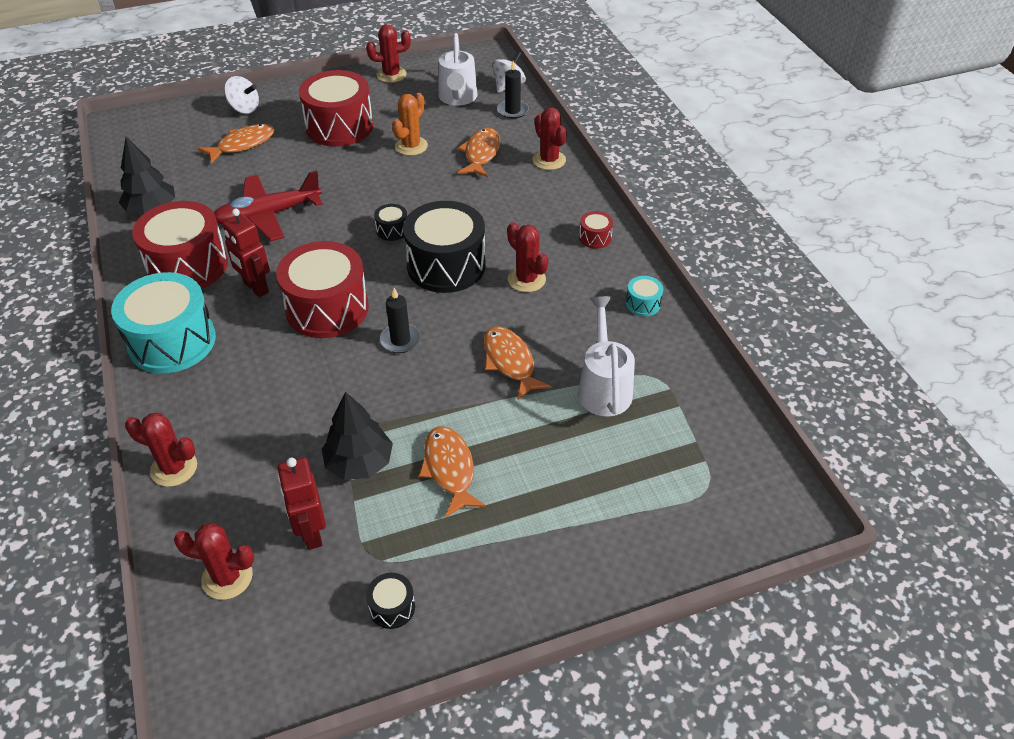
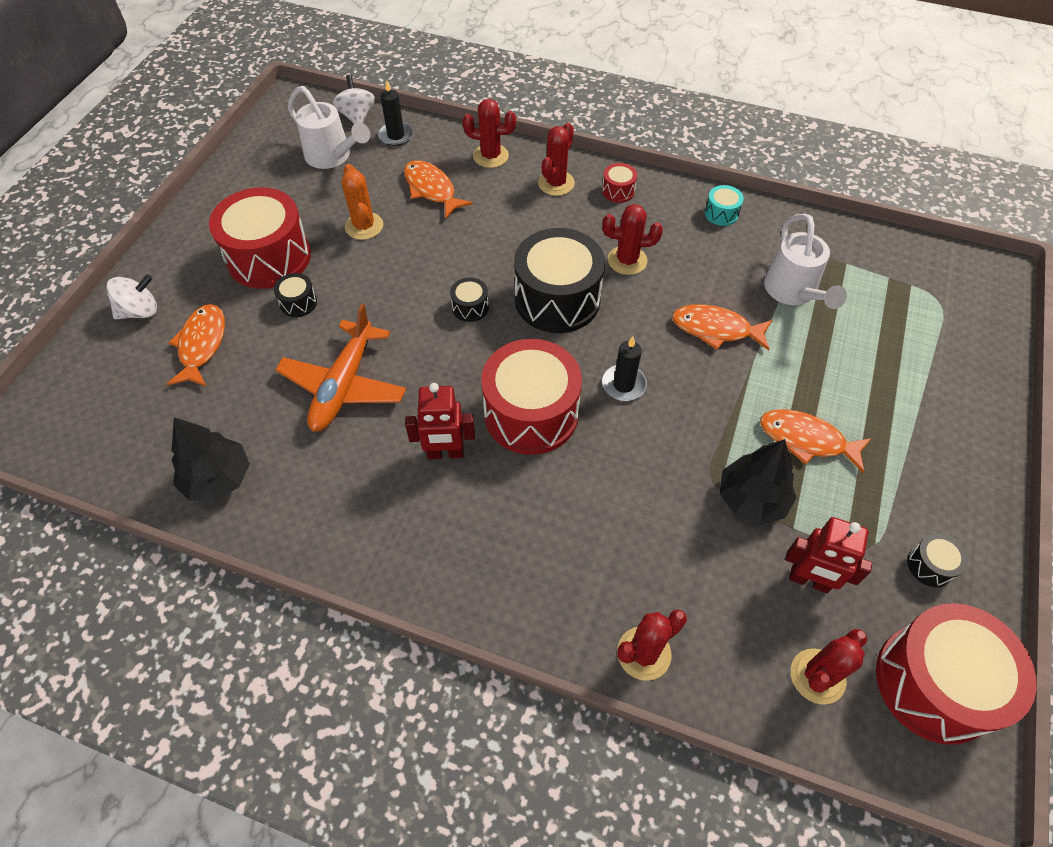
camera: 50 degrees left, 10 degrees up
turquoise drum [111,272,216,373] -> none
red drum [132,201,228,289] -> red drum moved to [876,603,1037,745]
red plane [214,171,323,241] -> orange plane [275,304,406,432]
red cactus [366,24,411,83] -> red cactus moved to [538,123,575,196]
white watering can [578,296,635,416] -> white watering can turned 135 degrees counterclockwise [764,213,847,309]
none -> black drum [274,273,317,317]

